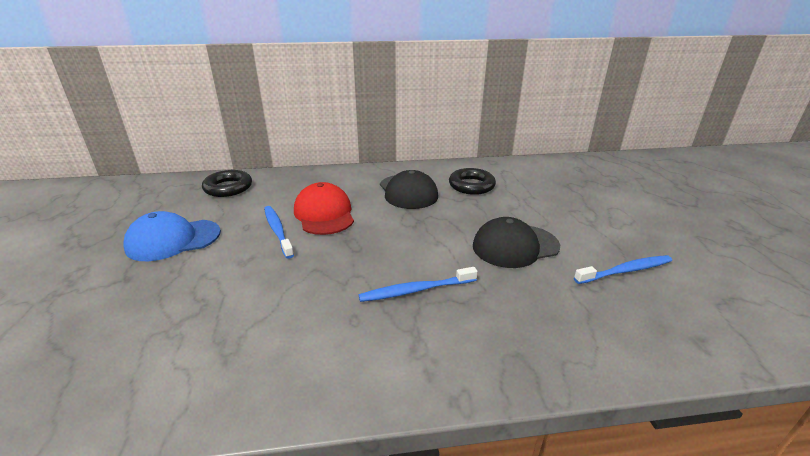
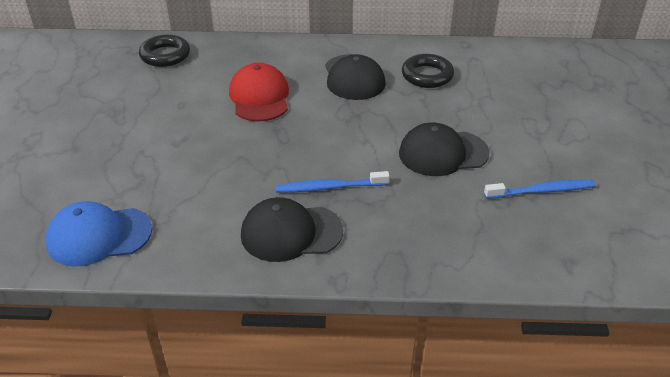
camera: 10 degrees right, 10 degrees up
blue cap [123,211,221,261] -> blue cap moved to [45,201,152,266]
blue toothbrush [264,206,294,259] -> none
none -> black cap [241,197,343,262]

